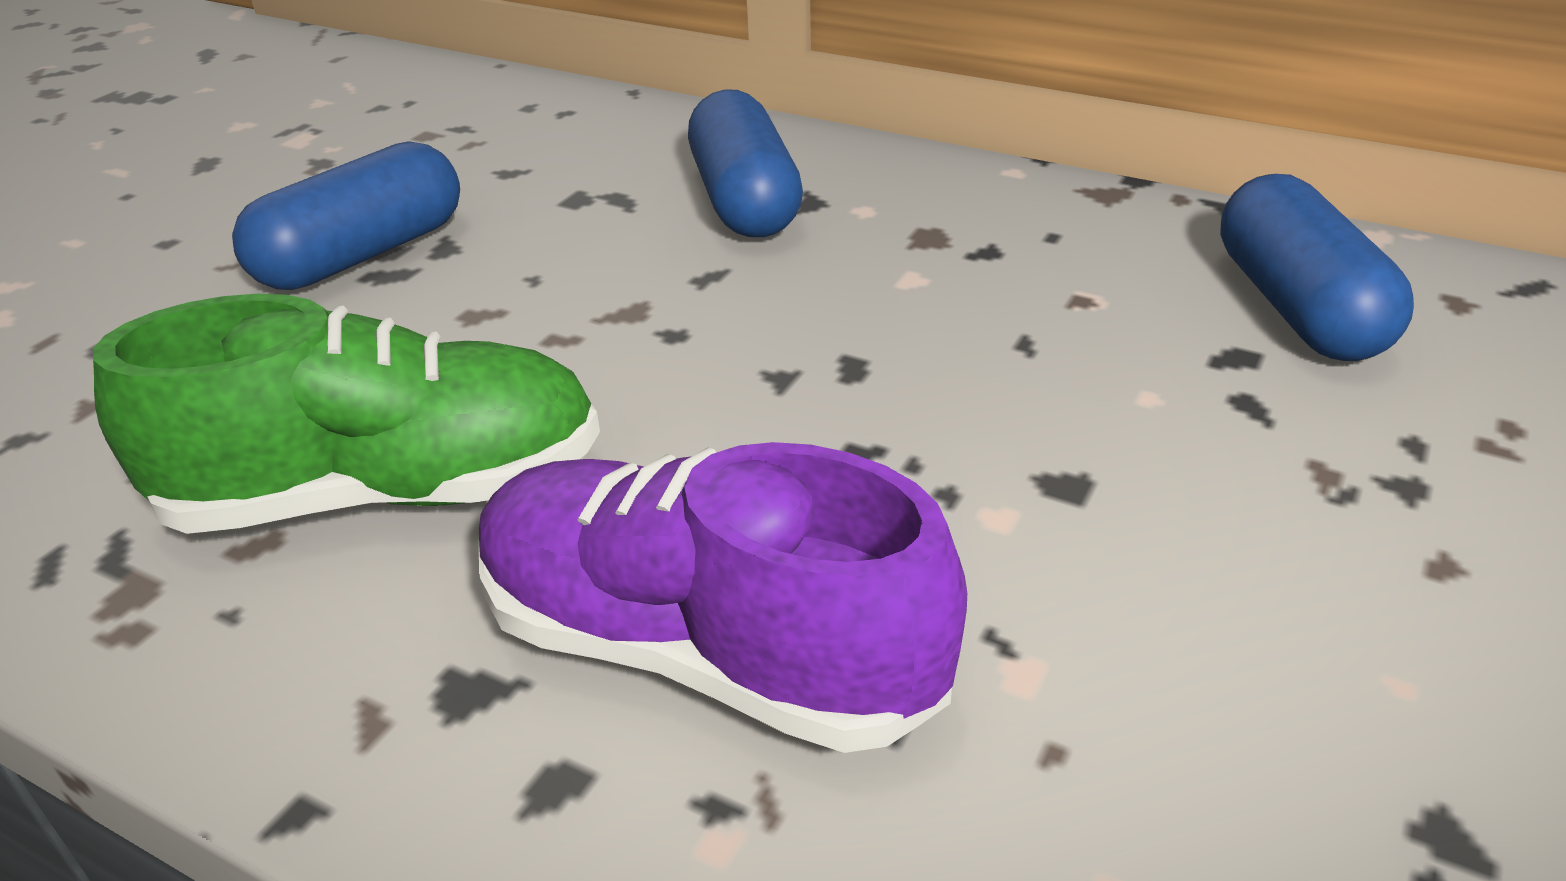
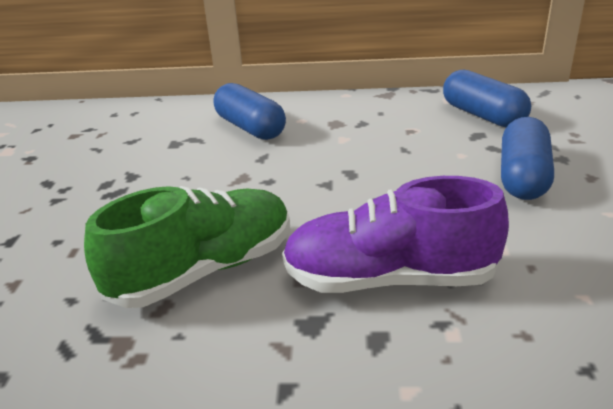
camera: 25 degrees left, 5 degrees down
blue capsule [232,141,460,290] -> blue capsule moved to [501,117,554,200]

